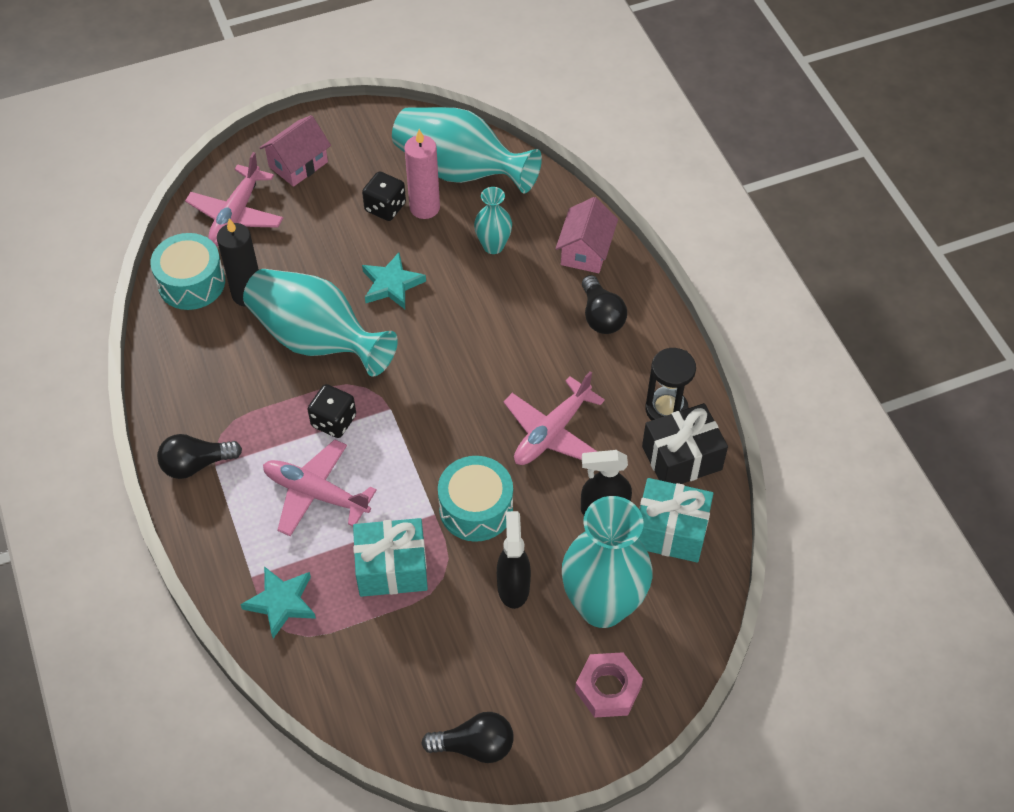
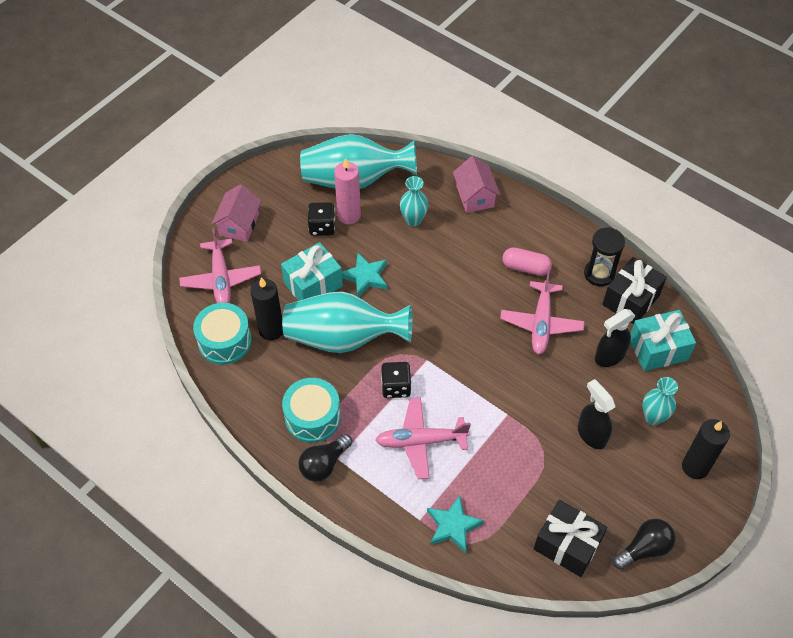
camera: 30 degrees left, 0 degrees up
turquoise gift [353,518,428,597] -> turquoise gift moved to [281,242,343,301]
turquoise drum [438,456,513,542] -> turquoise drum moved to [282,378,341,443]
turquoise vase [562,496,653,628] -> turquoise vase [642,377,678,425], size x0.50
pink nut [575,652,643,718] -> black candle [682,419,730,479]
black light bulb [582,275,627,334] -> none
none -> pink capsule [502,247,552,276]
none -> black gift [534,500,607,577]

